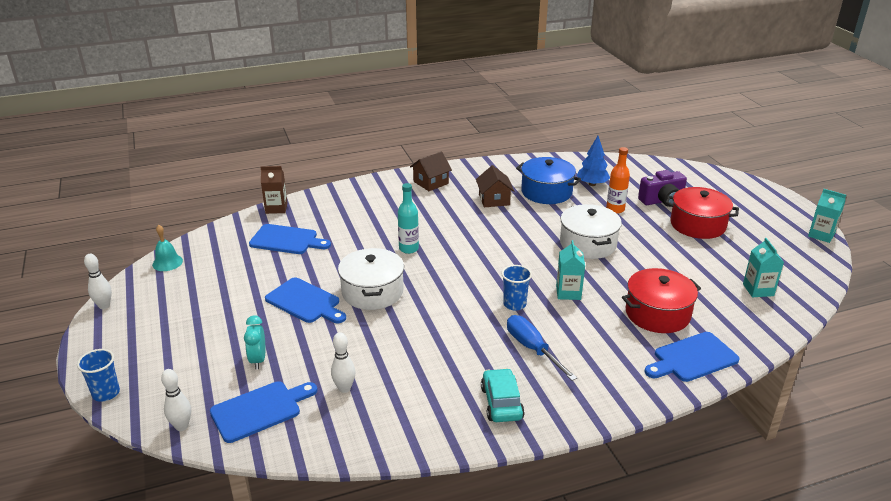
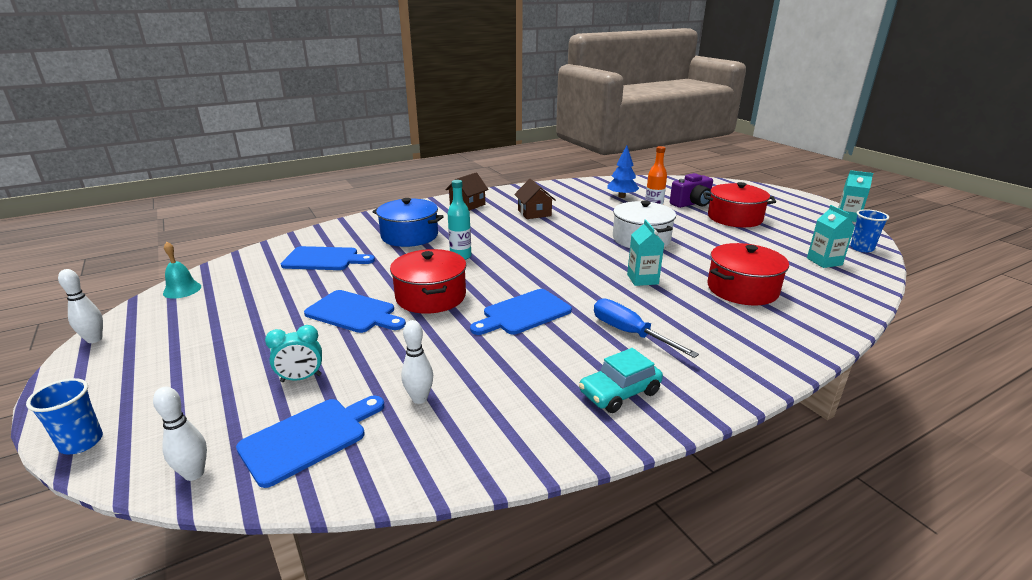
camera: 10 degrees left, 5 degrees down
turquoise clock [244,315,265,369] -> turquoise clock turned 90 degrees counterclockwise [265,325,322,382]
brown carton [261,166,288,214] -> none
white pot [338,248,404,310] -> red pot [390,249,466,314]
turquoise car [481,368,525,422] -> turquoise car turned 105 degrees counterclockwise [579,348,663,413]
blue cup [501,265,532,311] -> blue cup moved to [850,209,889,252]
blue pot [516,157,581,204] -> blue pot moved to [373,198,444,247]
blue cutting board [645,332,740,382] -> blue cutting board moved to [470,289,572,335]

